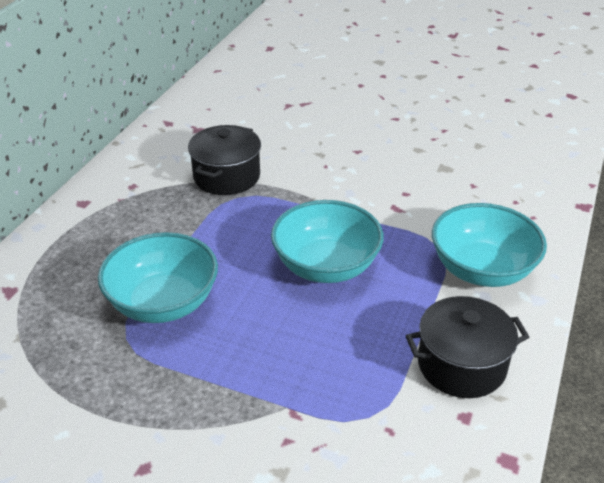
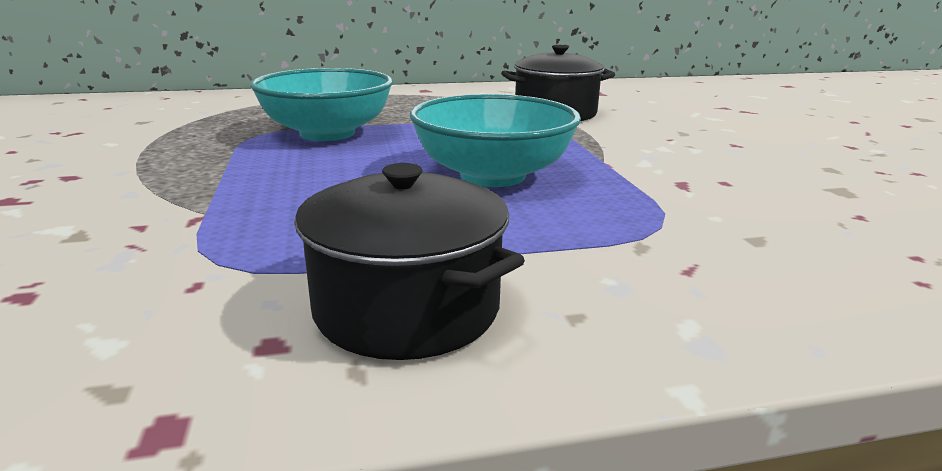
camera: 55 degrees right, 15 degrees down
turquoise bowl [432,203,547,287] -> none

